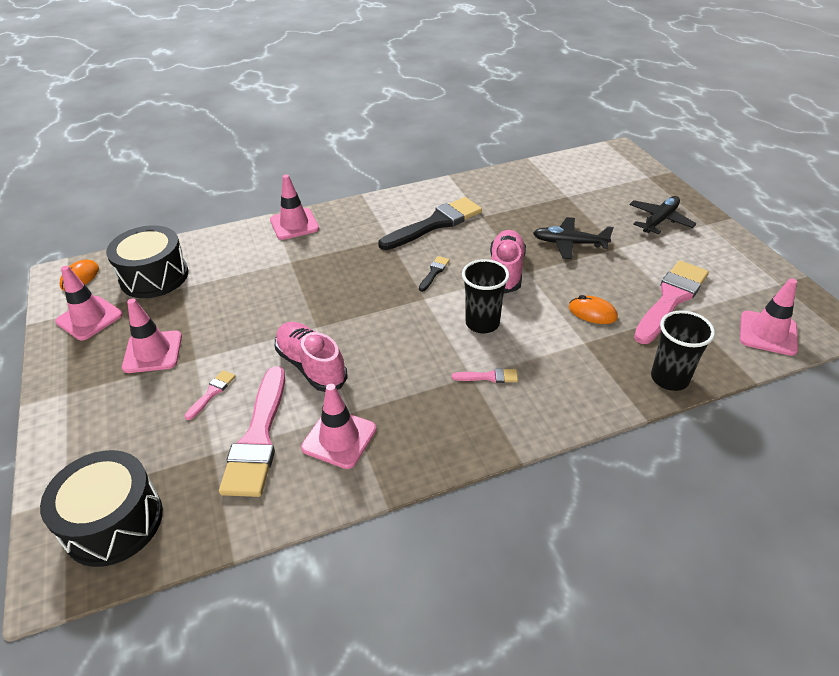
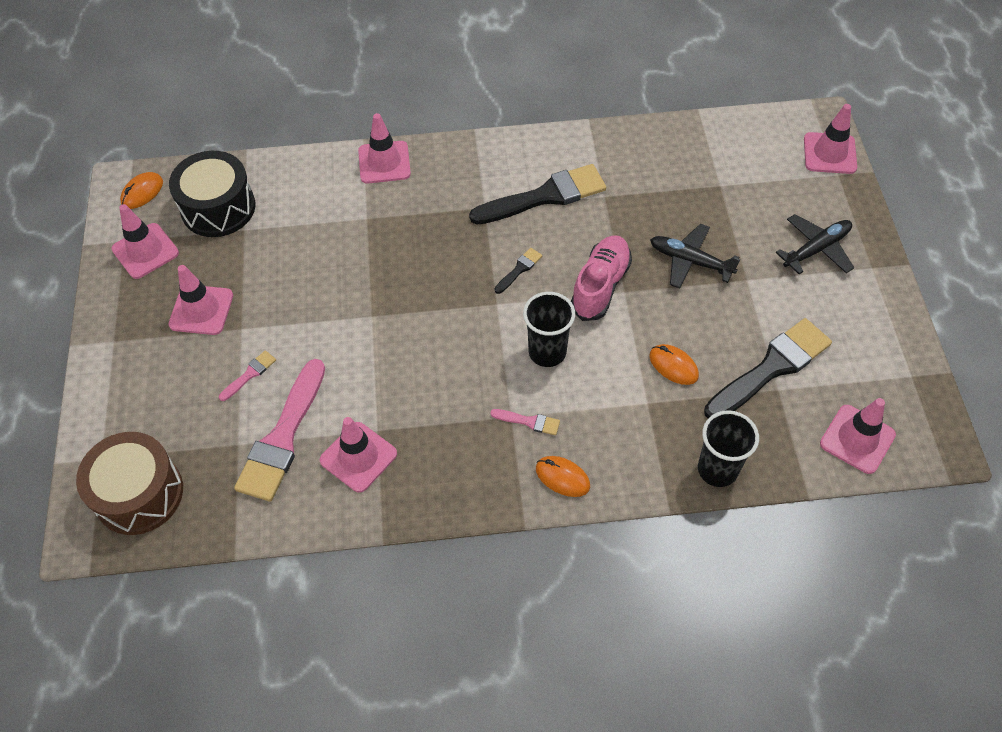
camera: 15 degrees right, 15 degrees up
black drum [40,450,163,567] -> brown drum [76,432,183,535]
pink shoe [275,322,347,392] -> none
pink brush [634,260,709,344] -> black brush [704,318,832,418]
none -> orange mouse [536,456,590,497]
none -> pink traffic cone [804,104,857,174]

